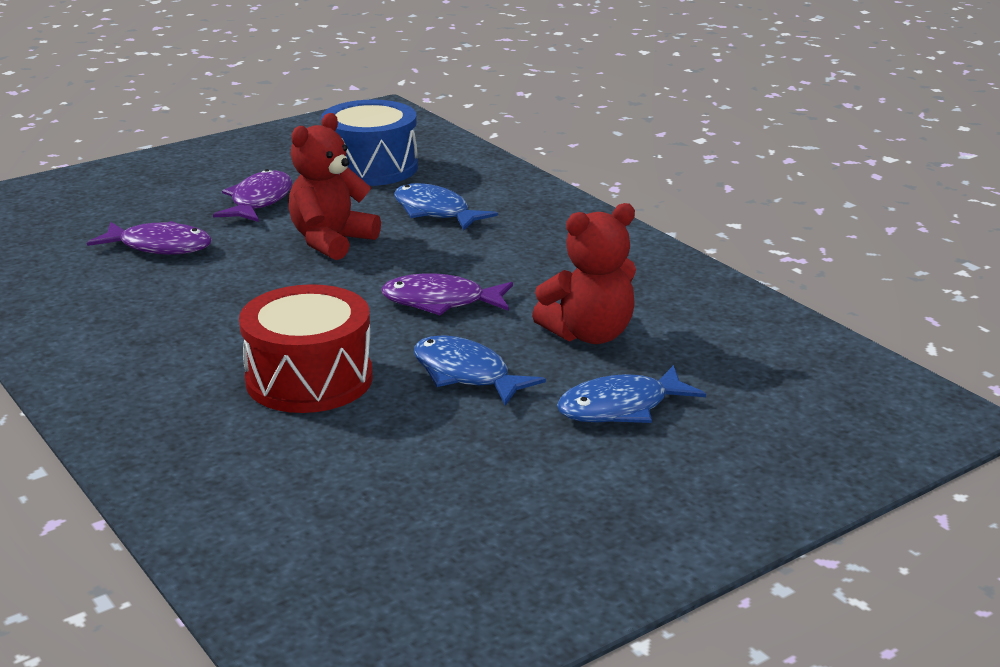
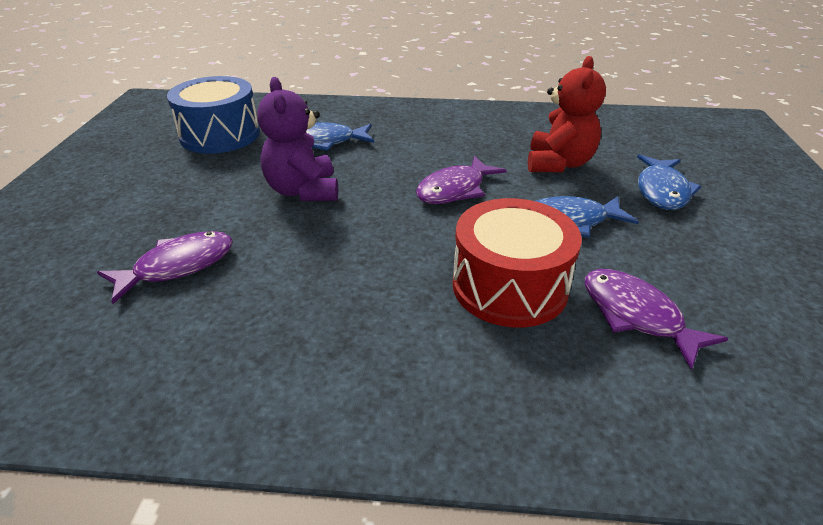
camera: 50 degrees left, 10 degrees up
purple fish [213,169,292,222] -> purple fish moved to [585,269,728,370]
red teddy bear [289,113,381,260] -> purple teddy bear [257,77,338,201]

